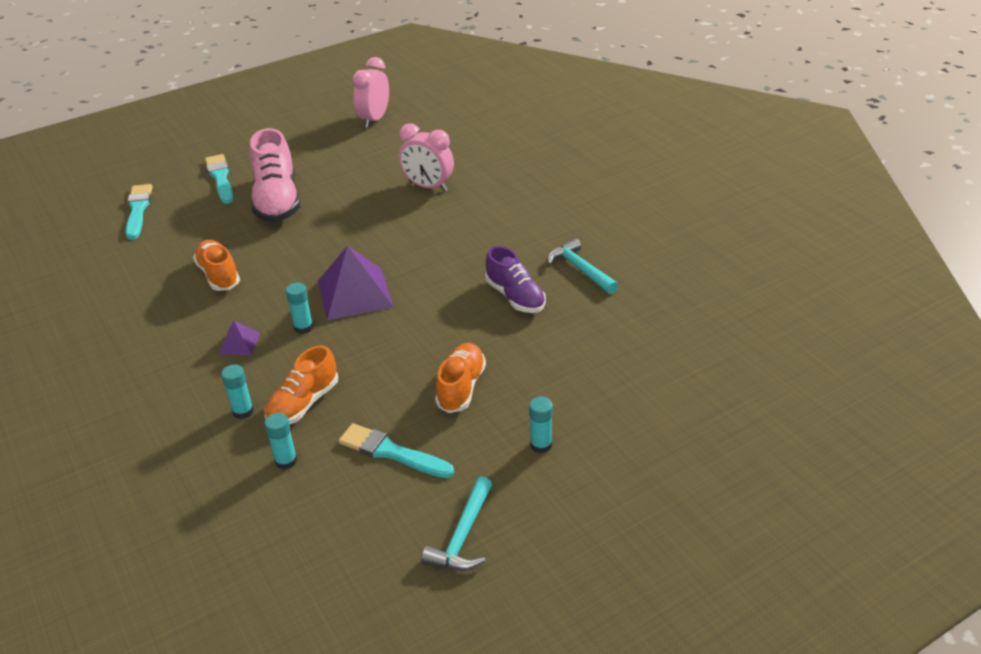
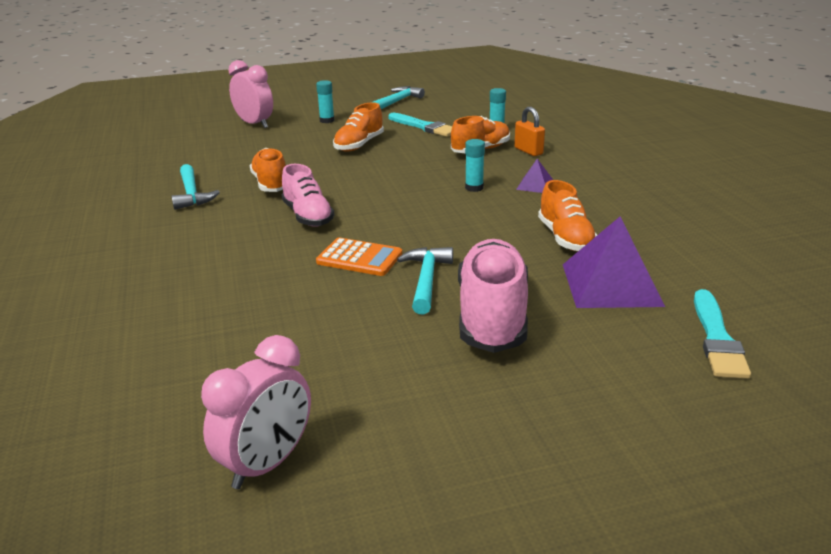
camera: 165 degrees left, 10 degrees down
turquoise brush [205,154,233,204] -> none
turquoise glue stick [221,364,254,419] -> orange padlock [514,107,545,156]
purple pyramid [318,246,394,320] -> purple pyramid moved to [563,217,665,308]
pink clock [399,123,454,191] -> pink clock moved to [228,60,273,128]
purple shoe [485,246,546,313] -> orange shoe [250,148,286,192]
none -> pink shoe [282,164,334,227]
none -> orange calculator [316,238,402,276]
none -> turquoise hammer [397,247,453,314]

